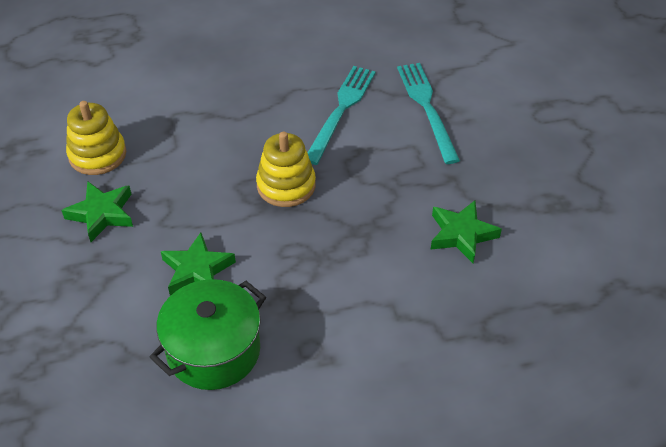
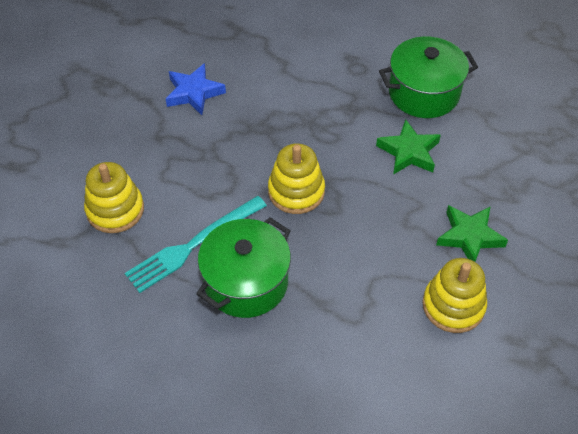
camera: 150 degrees left, 5 degrees up
turquoise fork [397,63,460,164] -> yellow stacking toy [84,162,144,233]
green star [431,200,502,263] -> blue star [166,63,226,115]
none -> green pot [196,217,291,318]

